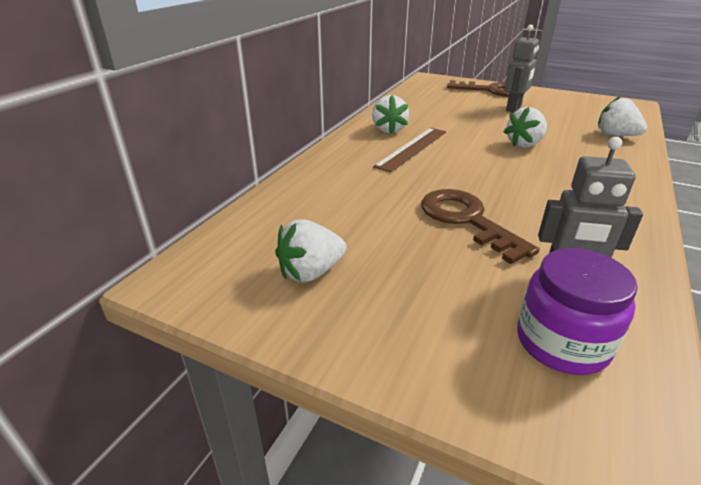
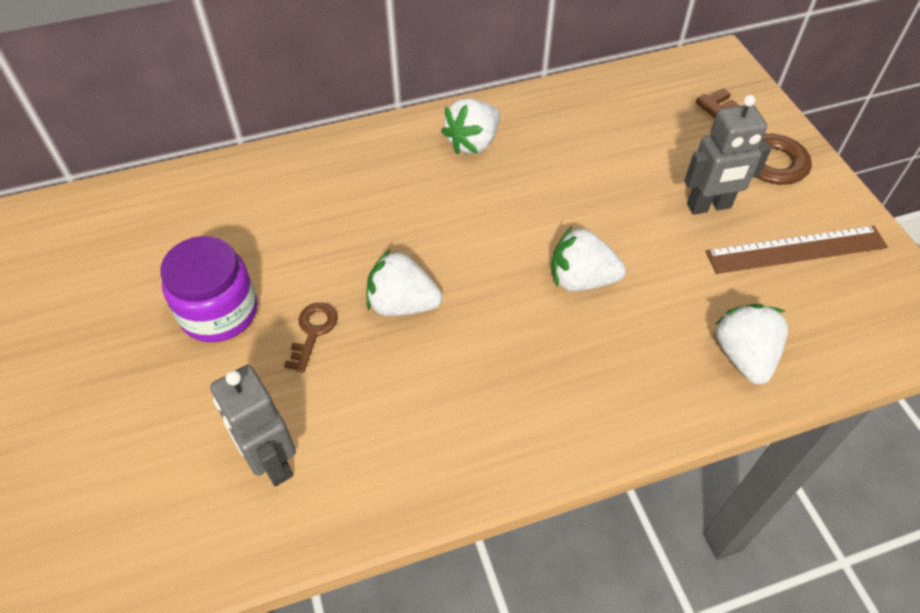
camera: 45 degrees right, 20 degrees up
white strawberry [275,220,346,283] -> white strawberry moved to [366,249,442,316]
brown ruler [373,128,446,172] -> brown ruler moved to [706,225,888,274]
brown key [421,189,539,264] -> brown key [284,303,338,373], size x0.49
purple jar [517,248,638,375] -> purple jar moved to [160,236,257,342]

